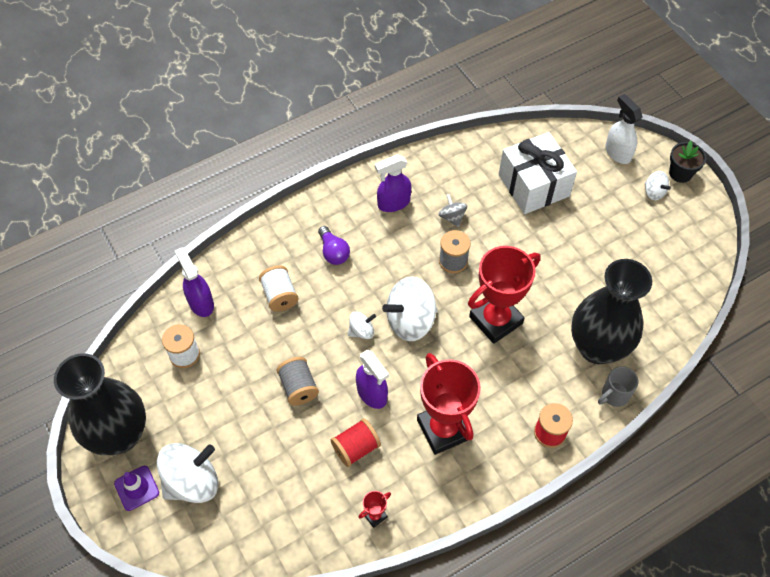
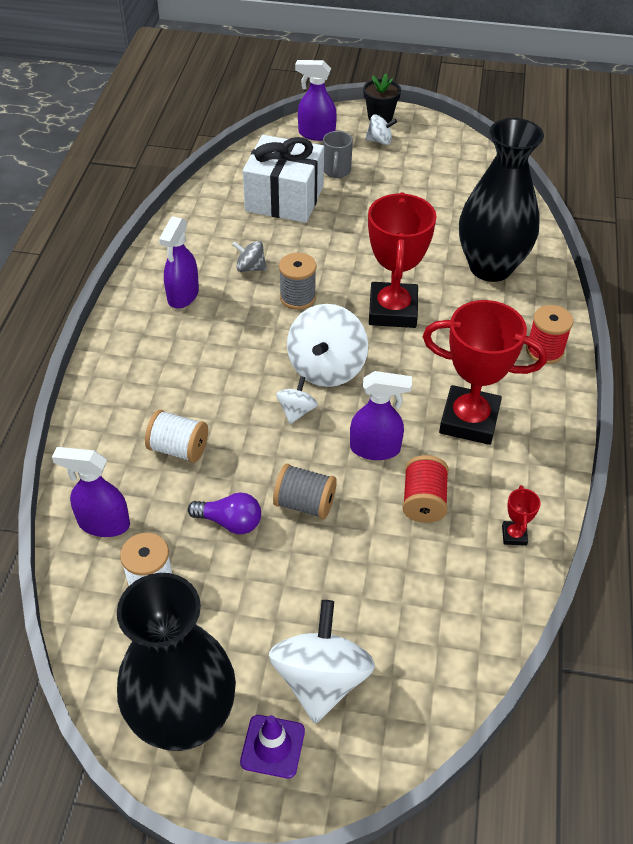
camera: 50 degrees left, 10 degrees down
purple light bulb [318,226,350,265] -> purple light bulb moved to [188,492,261,534]
grey mug [598,366,638,407] -> grey mug moved to [323,131,353,178]
white spray bottle [605,94,642,164] -> purple spray bottle [295,60,337,141]

